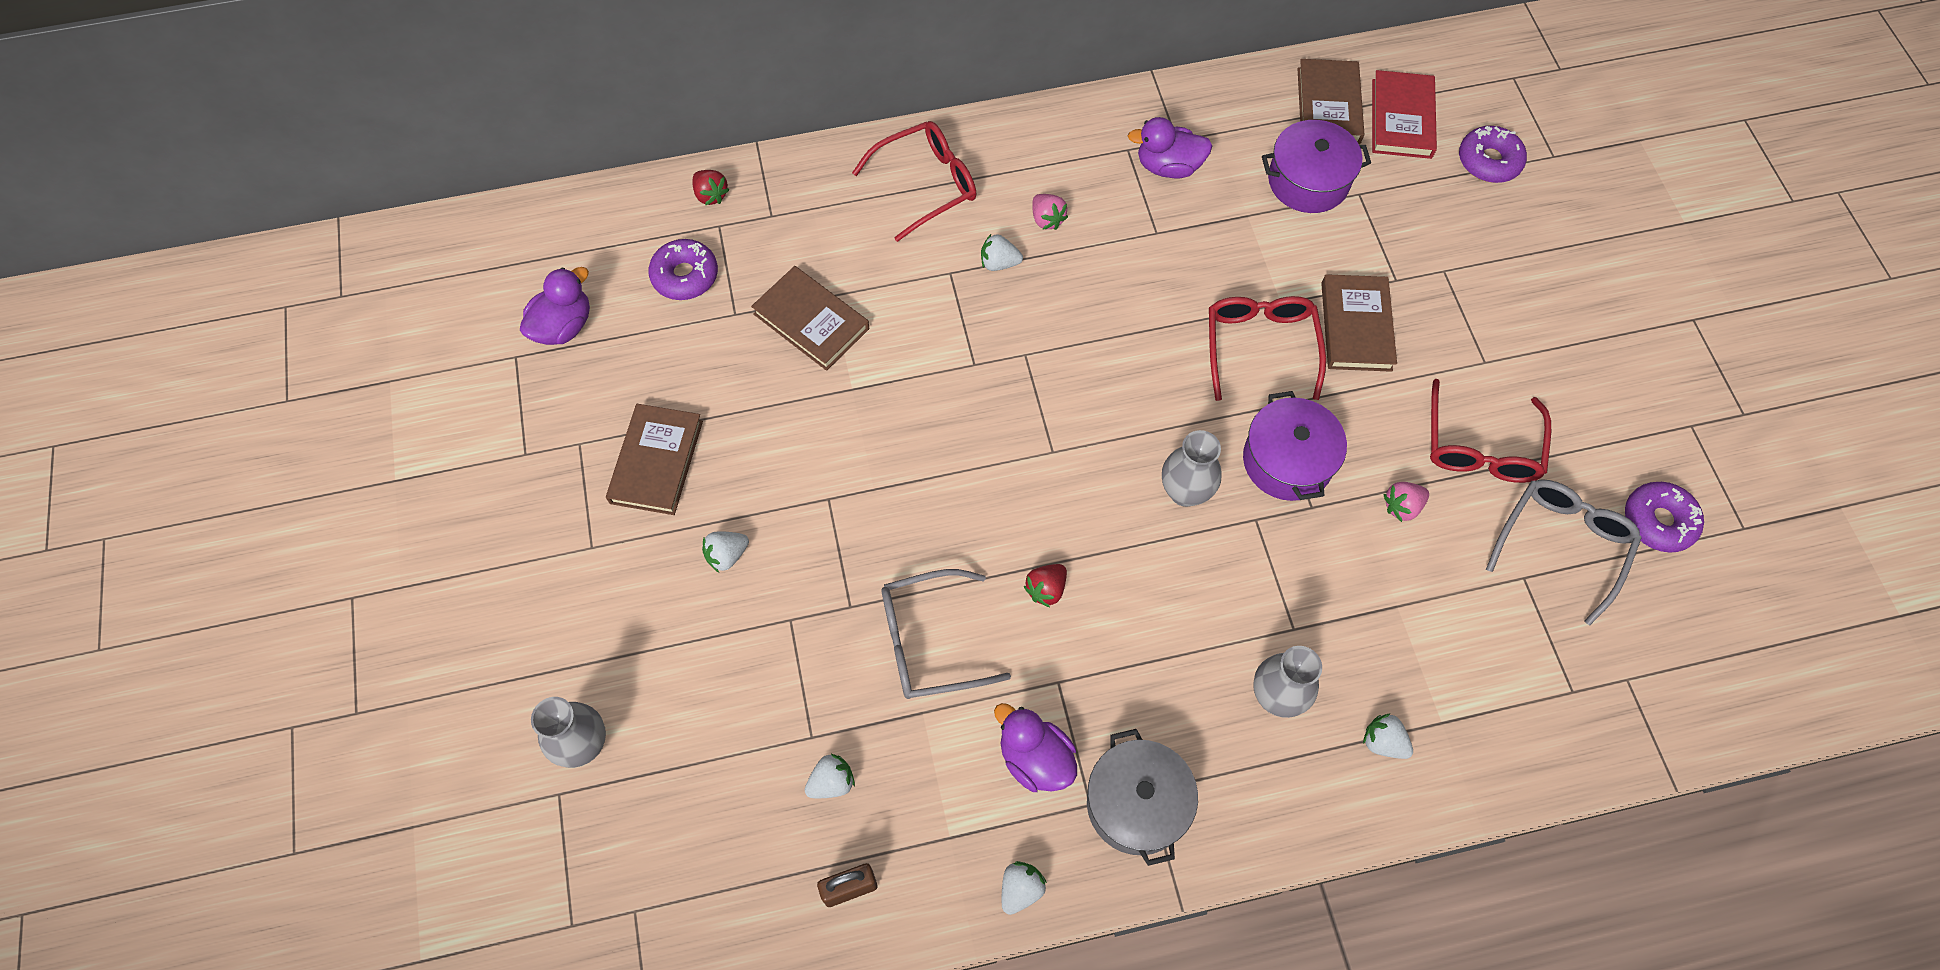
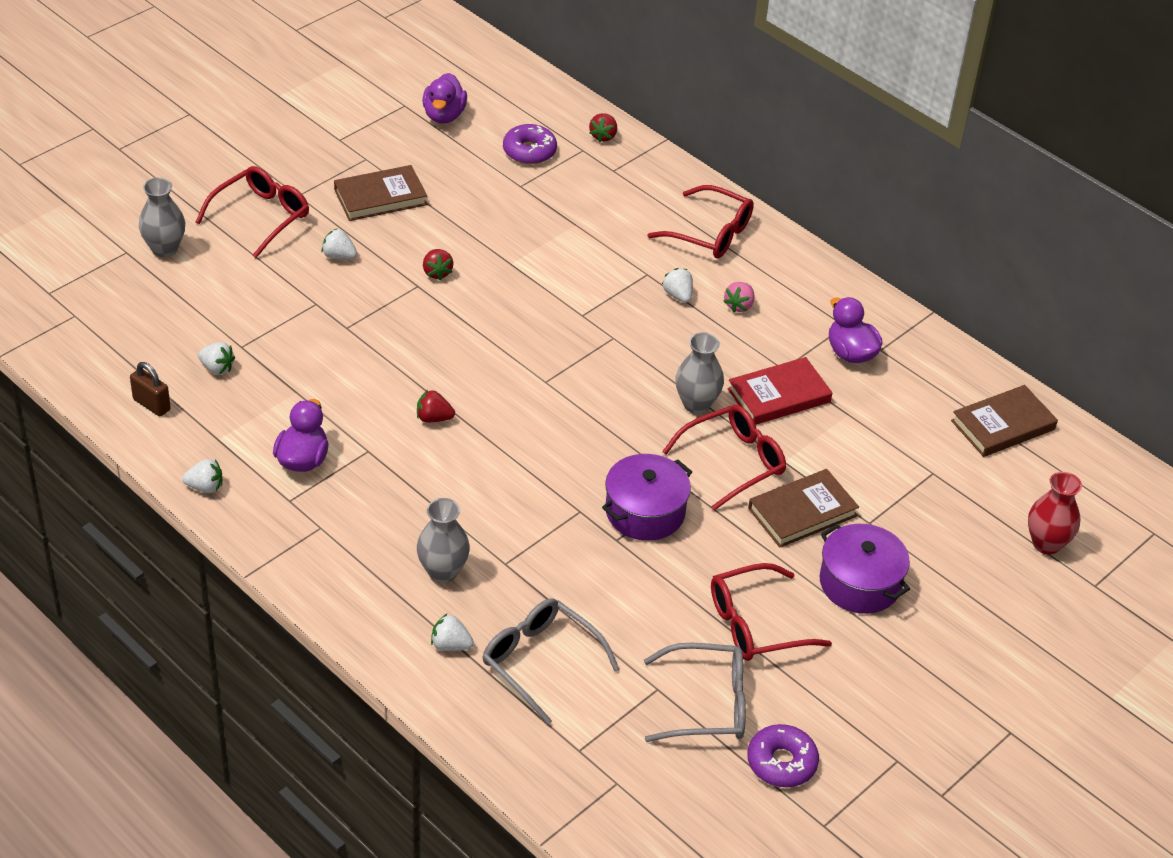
camera: 55 degrees right, 20 degrees down
purple duck [520,267,590,345] -> purple duck turned 90 degrees clockwise [422,73,467,123]
brown book [751,266,869,371] -> none
grey glasses [882,569,1011,699] -> grey glasses moved to [483,598,620,725]
grey pot [1087,729,1198,866] -> none
grey vase [1162,430,1222,507] -> grey vase moved to [675,332,724,414]
purple pot [1262,120,1371,213] -> purple pot moved to [820,524,910,614]
white strawberry [1363,713,1413,759] -> white strawberry turned 75 degrees counterclockwise [431,614,474,651]
red book [1372,70,1437,159] -> red book moved to [727,357,832,425]
pink strawberry [1383,482,1429,522] -> none
purple donut [1459,126,1527,183] -> red vase [1028,472,1082,555]
none -> red glasses [196,166,309,258]
none -> red strawberry [423,249,454,280]

